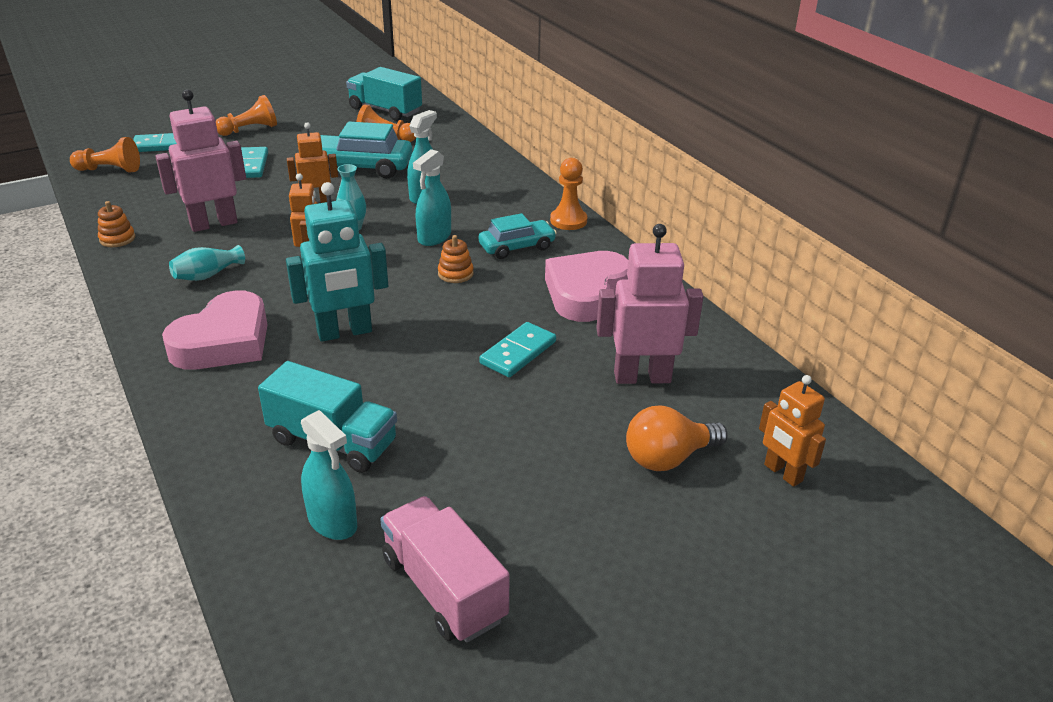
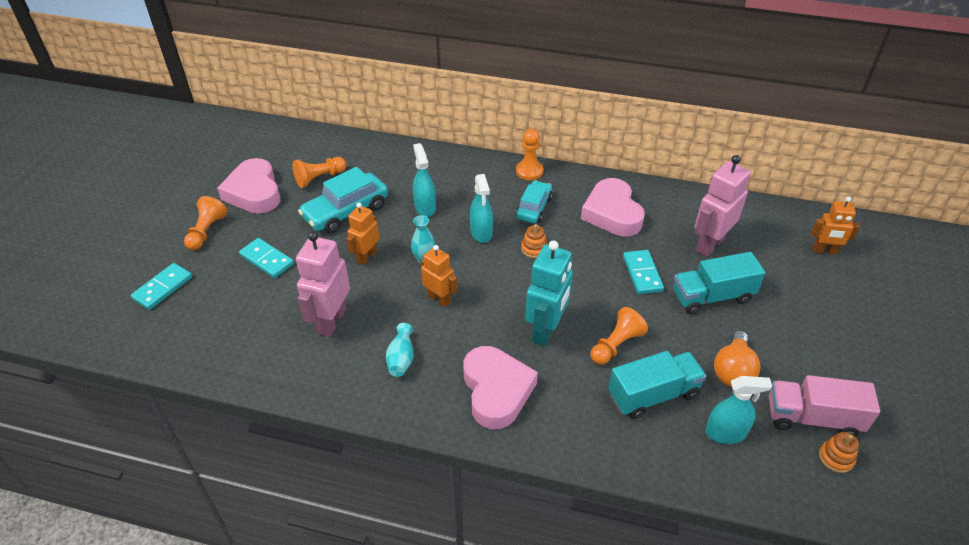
camera: 45 degrees left, 10 degrees up
orange pawn [70,137,140,173] -> orange pawn moved to [590,307,648,365]
orange stacking toy [98,201,135,247] -> orange stacking toy moved to [819,432,859,473]
turquoise truck [346,67,422,121] -> turquoise truck moved to [673,252,766,314]
orange light bulb [626,405,728,471] -> orange light bulb moved to [714,331,761,387]
none -> pink heart [217,158,280,214]

